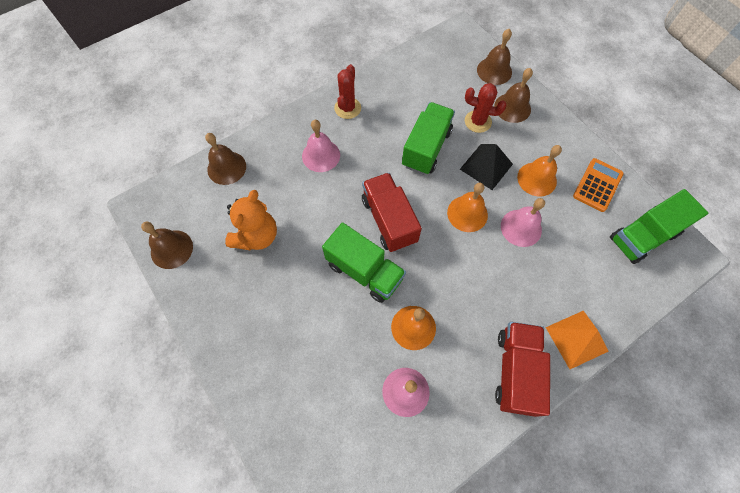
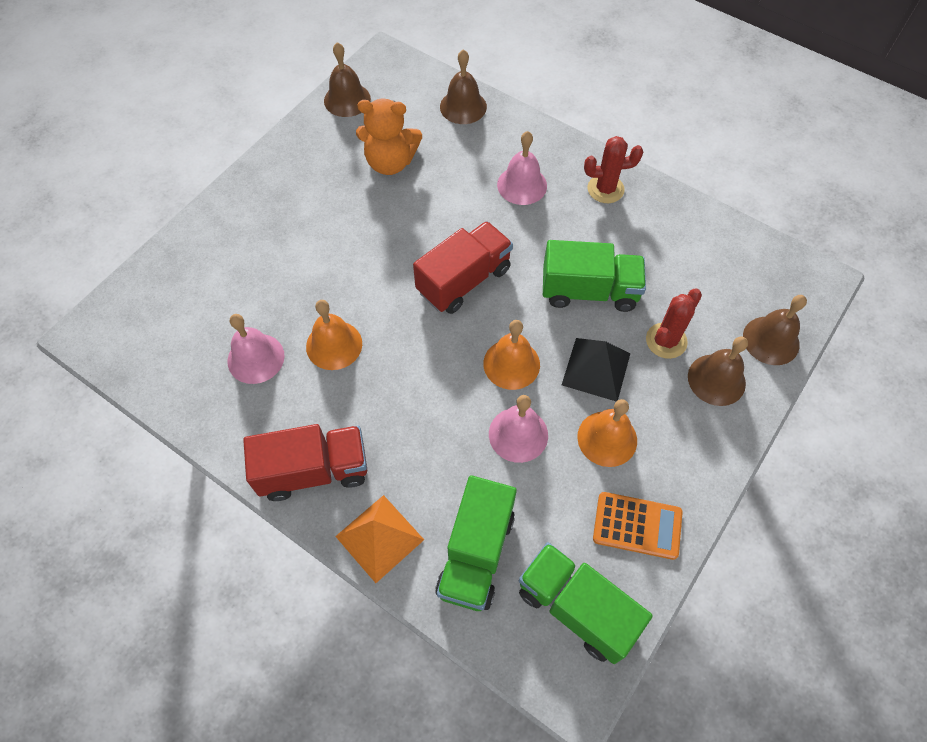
camera: 70 degrees right, 5 degrees down
green truck [322,223,406,303] -> green truck moved to [435,475,517,611]
red cactus [465,83,507,133] -> red cactus turned 45 degrees clockwise [646,289,702,359]

